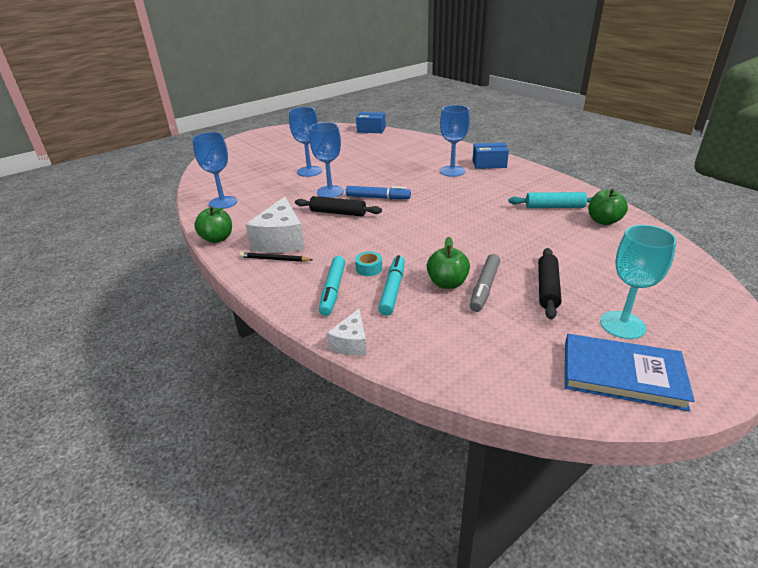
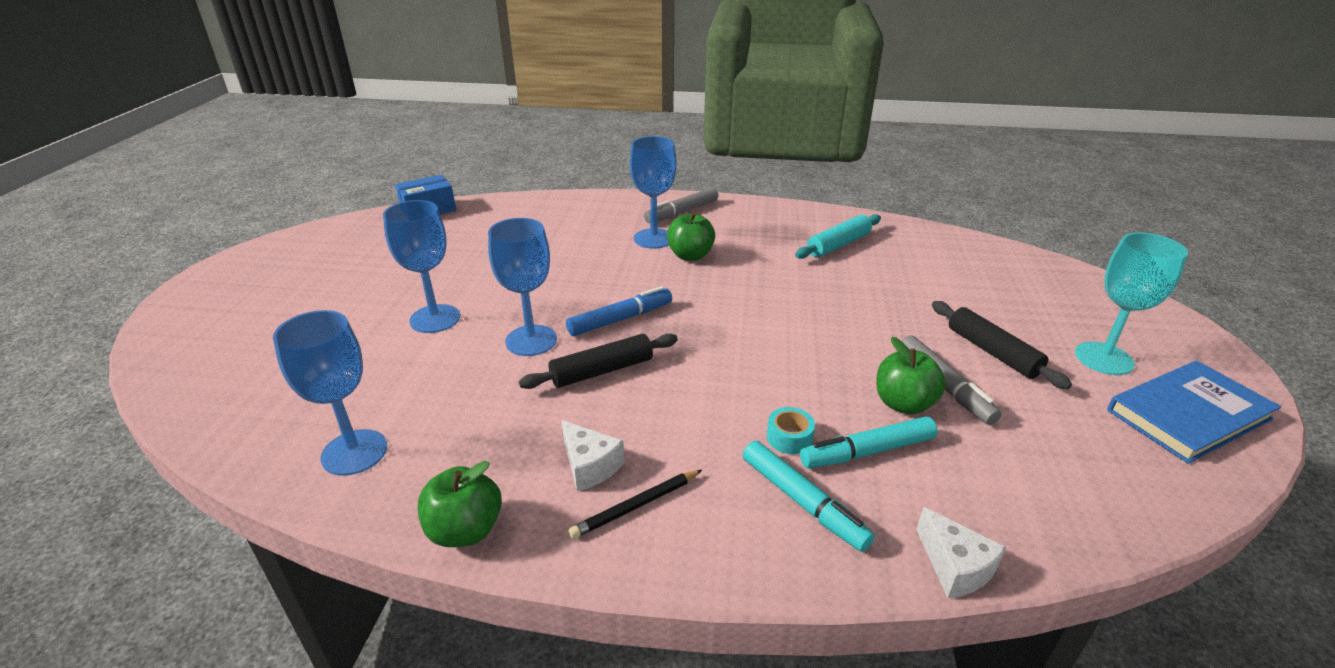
camera: 45 degrees left, 0 degrees up
white cheese [245,197,305,253] -> white cheese [562,420,625,491], size x0.55
turquoise marker [378,255,405,316] -> turquoise marker turned 75 degrees counterclockwise [800,416,937,468]
blue box [472,143,509,169] -> grey marker [644,187,718,223]
green apple [588,189,628,225] -> green apple moved to [667,212,715,261]

